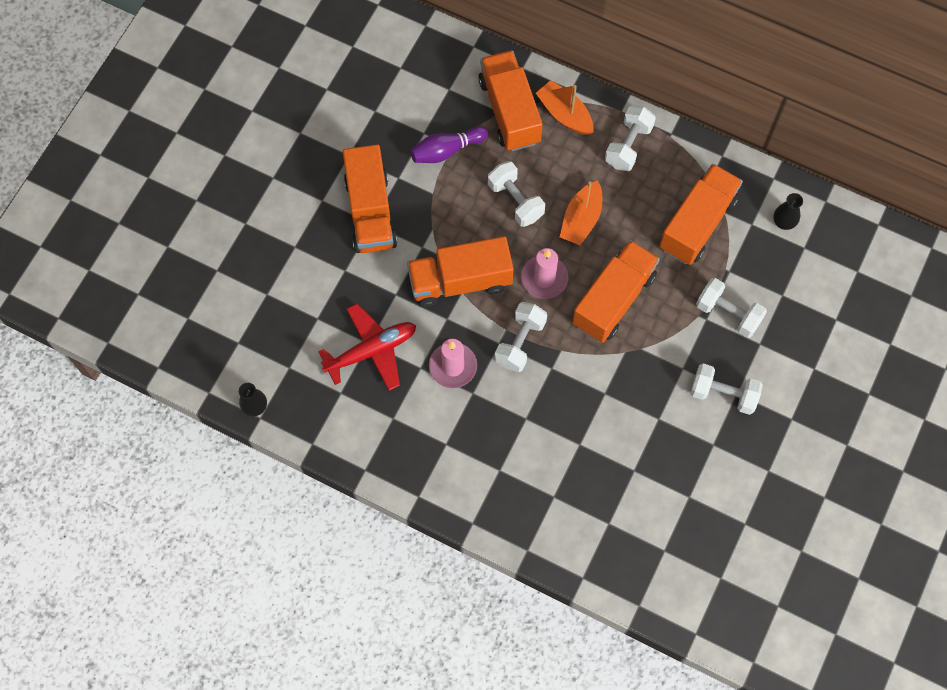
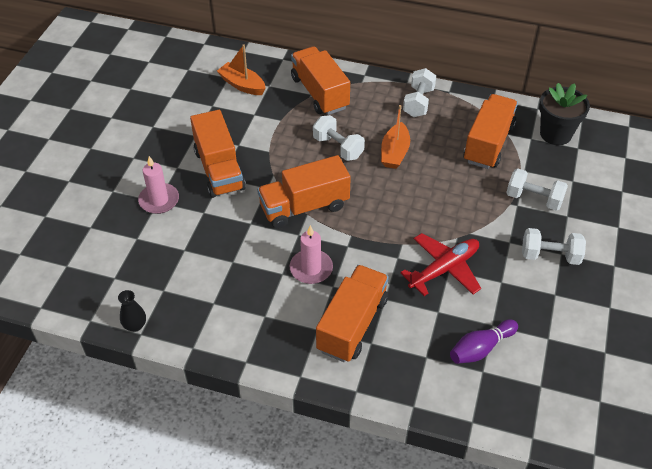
camera: 10 degrees left, 20 degrees down
red plane [318,304,416,391] -> red plane moved to [401,233,481,296]
purple bowling pin [410,126,488,163] -> purple bowling pin moved to [450,319,518,364]
white dumbbell [495,302,547,372] -> none
pink candle [521,248,568,299] -> pink candle moved to [138,156,179,214]
orange boat [536,80,593,135] -> orange boat moved to [217,45,266,95]
orange truck [572,240,660,343] -> orange truck moved to [316,265,389,362]
black vase [773,193,803,230] -> black flower pot [539,83,590,145]

